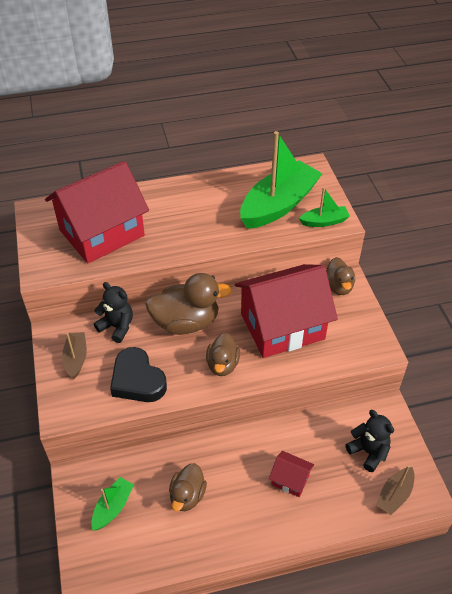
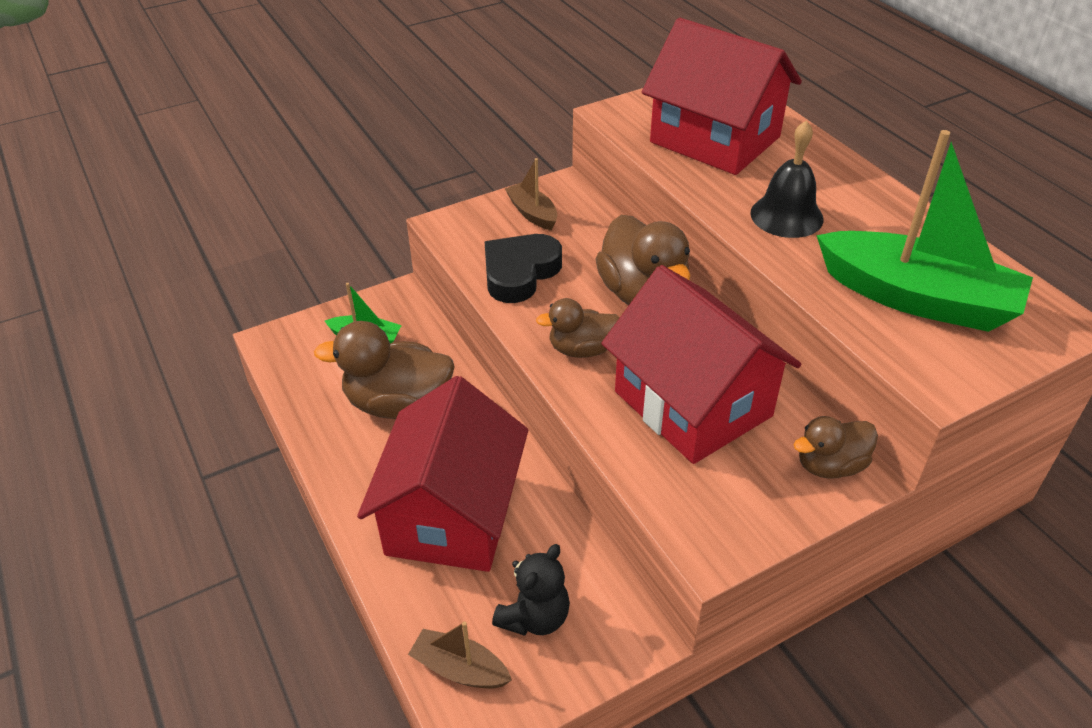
camera: 75 degrees right, 5 degrees down
brown boat [62,332,87,379] -> brown boat turned 105 degrees counterclockwise [505,158,557,230]
black teddy bear [94,282,133,343] -> none
brown duck [169,463,207,511] -> brown duck [314,321,455,419], size x1.68
red house [269,451,314,497] -> red house [357,376,528,572], size x2.40
green boat [299,187,350,227] -> none
none -> black bell [750,121,824,238]

